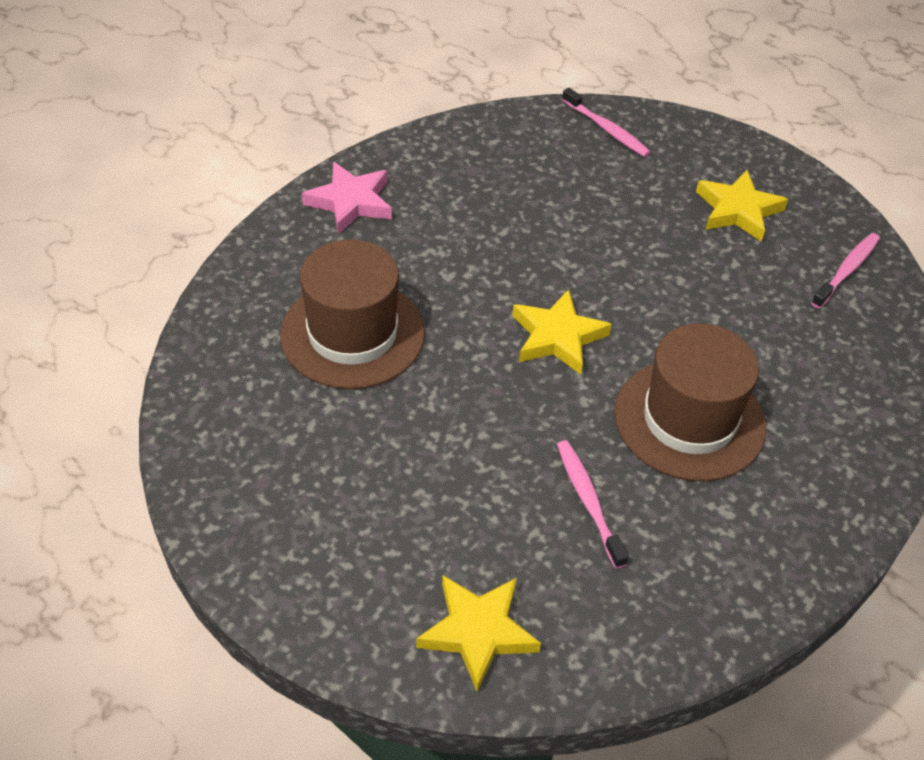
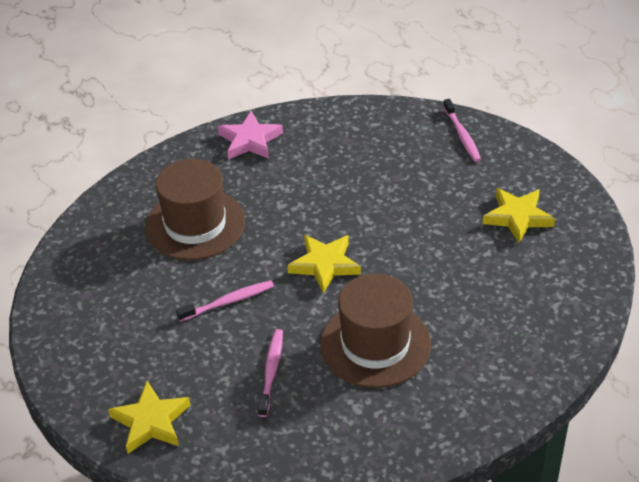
camera: 30 degrees right, 5 degrees down
pink toothbrush [811,233,880,309] -> pink toothbrush moved to [176,280,274,322]

